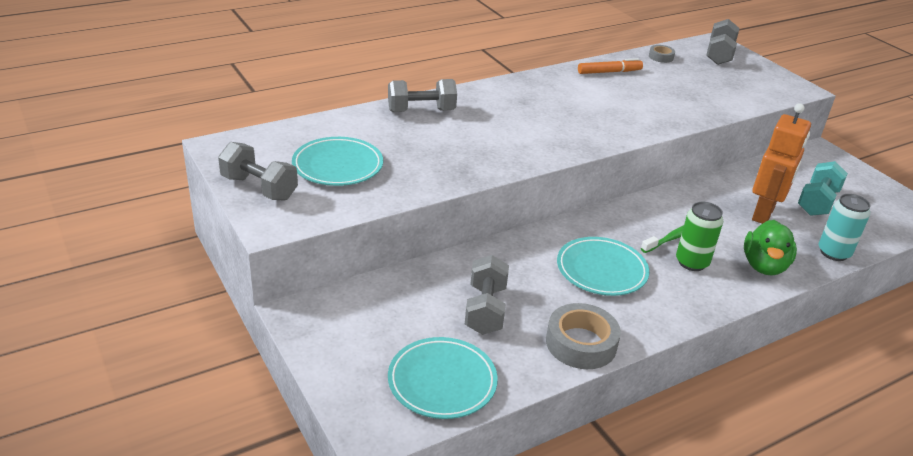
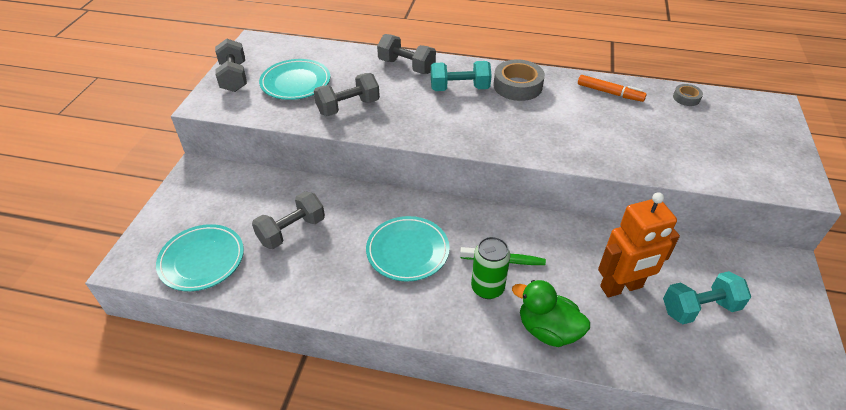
camera: 45 degrees right, 10 degrees up
grey tape [546,303,621,369] -> grey tape moved to [493,60,545,101]
grey dumbbell [706,19,739,65] -> grey dumbbell moved to [314,73,380,116]
green duck [744,220,797,276] -> green duck turned 60 degrees clockwise [512,280,590,347]
turquoise can [819,194,871,261] -> none
none -> turquoise dumbbell [431,61,492,91]

